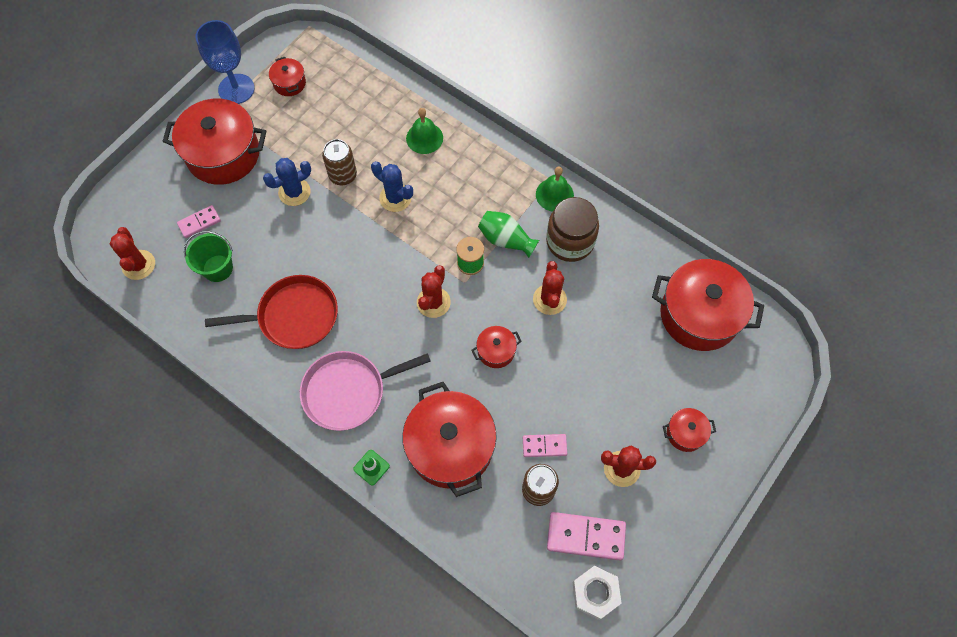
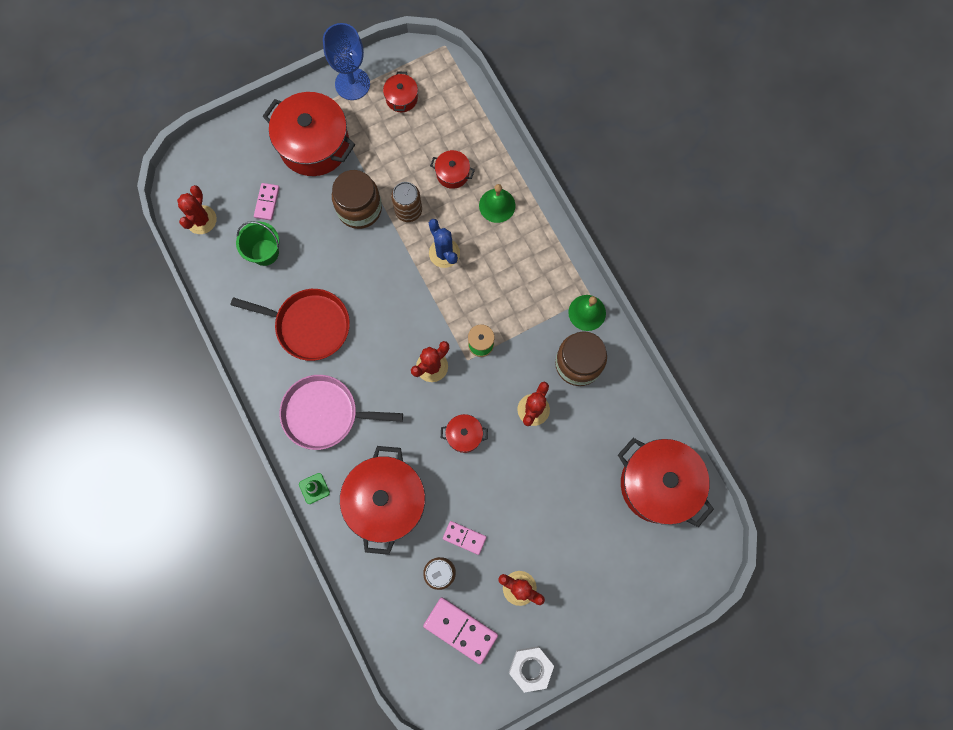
camera: 25 degrees right, 10 degrees up
pink domino [177,205,221,238] -> pink domino turned 75 degrees counterclockwise [254,183,280,221]
blue cactus [263,158,311,206] -> brown jar [332,170,382,229]
green vase [478,211,539,258] -> none
white nut [573,566,622,620] -> white nut moved to [509,646,554,693]
red pot [663,408,716,452] -> red pot moved to [430,150,475,189]

